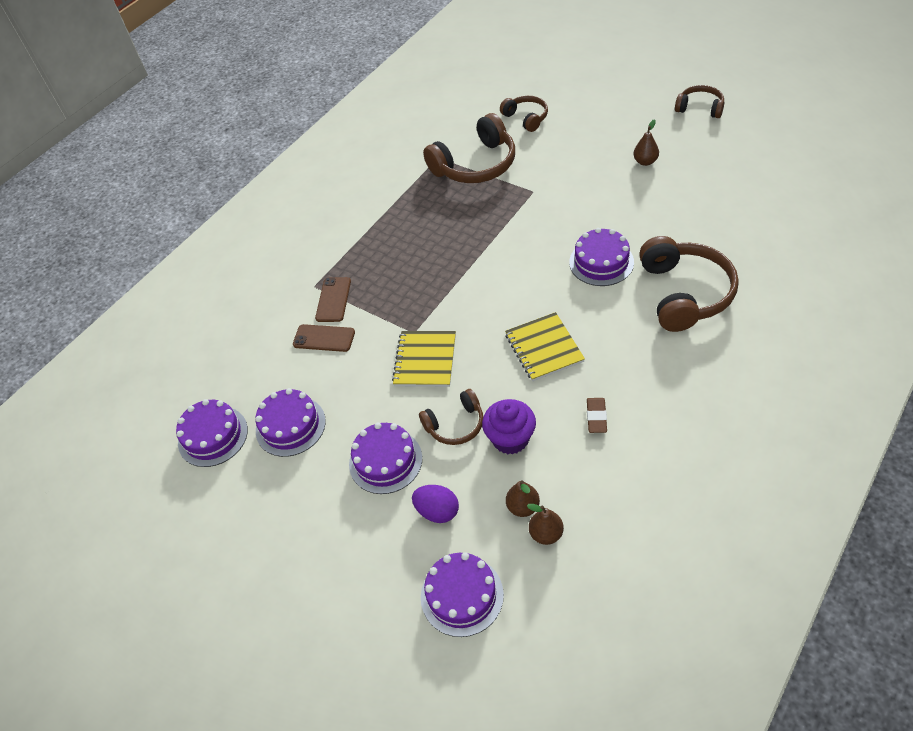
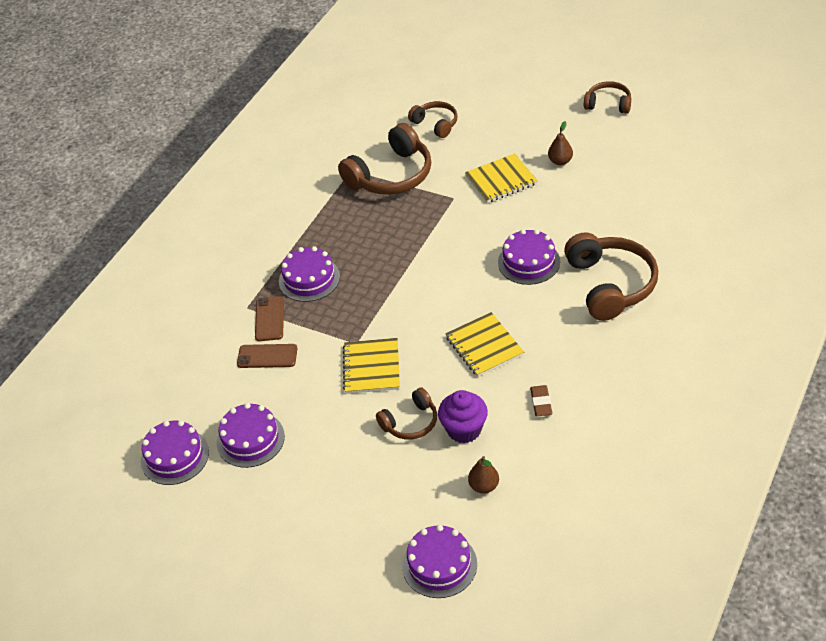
camera: 10 degrees left, 5 degrees down
purple cake [349,422,422,494] -> purple cake moved to [279,246,340,302]
purple egg [412,485,459,523] -> none
brown pear [527,504,564,545] -> none
none -> yellow notebook [465,153,538,203]

